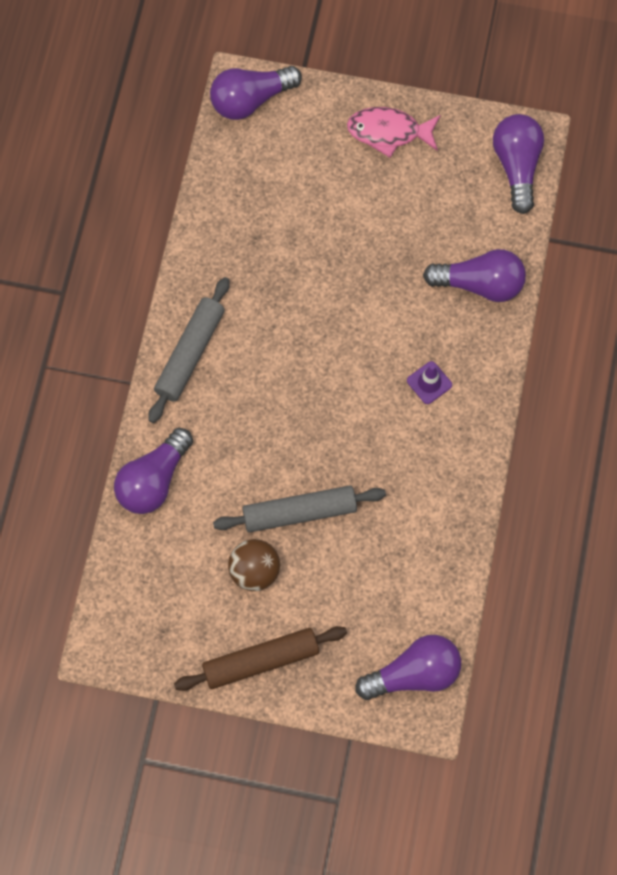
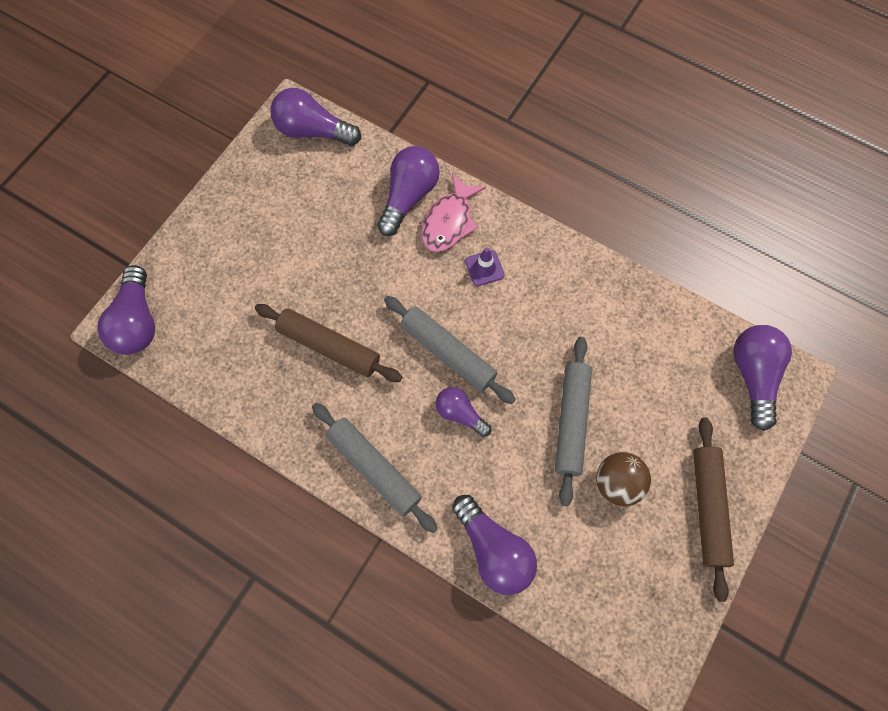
camera: 70 degrees left, 0 degrees up
pink fish [347,107,441,158] -> pink fish moved to [421,173,486,252]
none -> brown rolling pin [255,304,402,382]
none -> grey rolling pin [384,296,516,404]
none -> purple light bulb [436,387,491,437]

